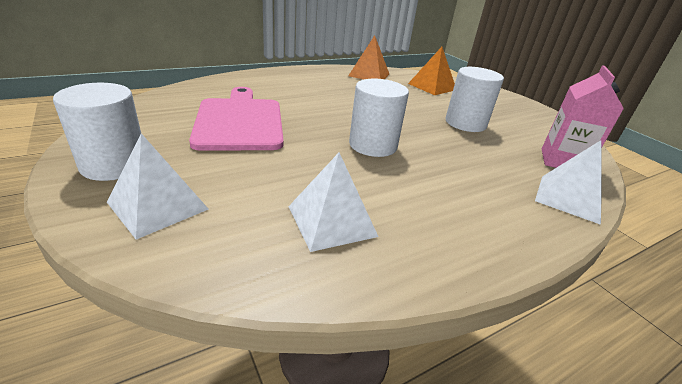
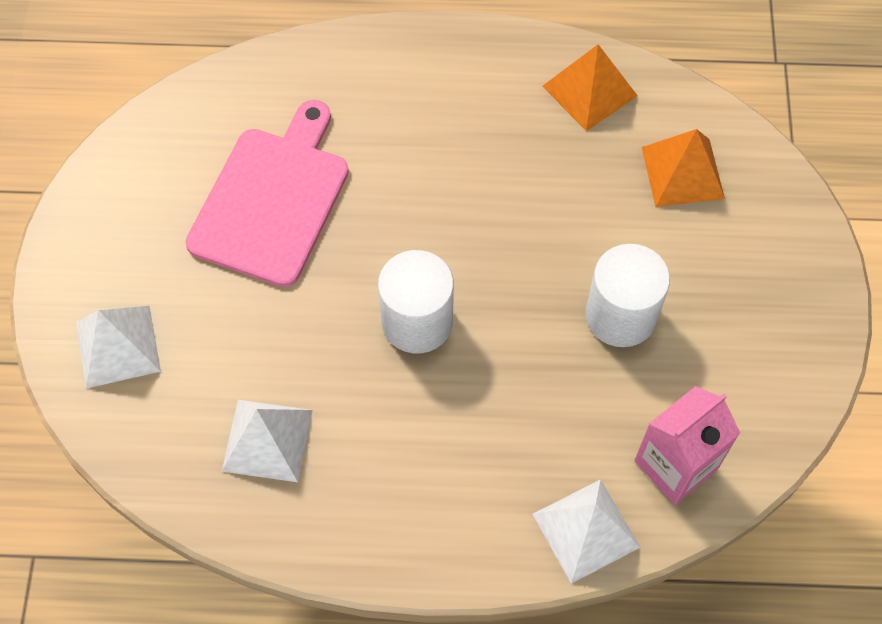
camera: 35 degrees right, 30 degrees up
white cylinder [53,83,141,181] -> none

